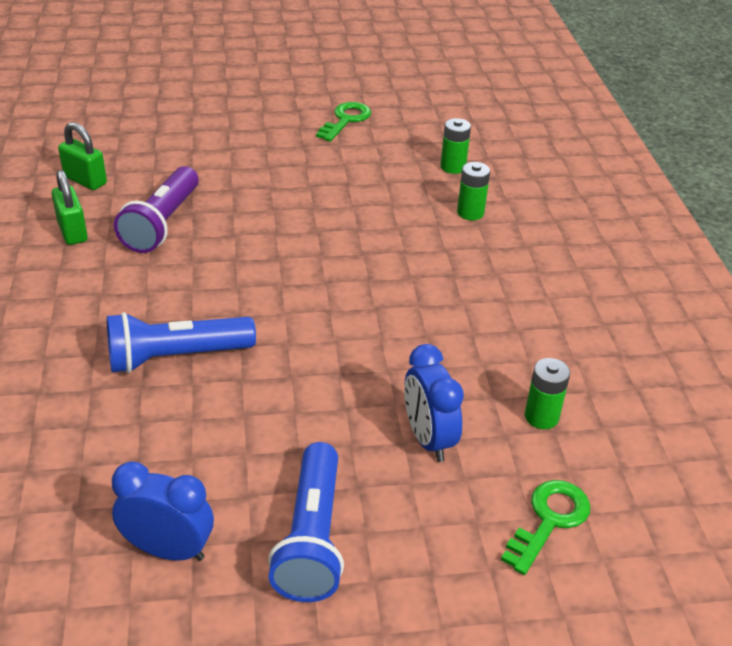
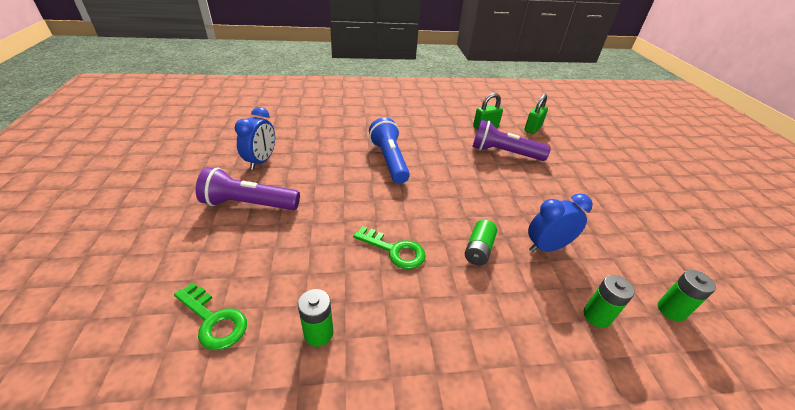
camera: 90 degrees right, 0 degrees up
blue flashlight [268,442,344,602] -> purple flashlight [196,167,300,210]
green key [316,102,371,142] -> green key moved to [353,226,426,269]
blue clock [404,344,464,462] -> blue clock moved to [528,193,593,252]
none -> green battery [465,220,497,265]

